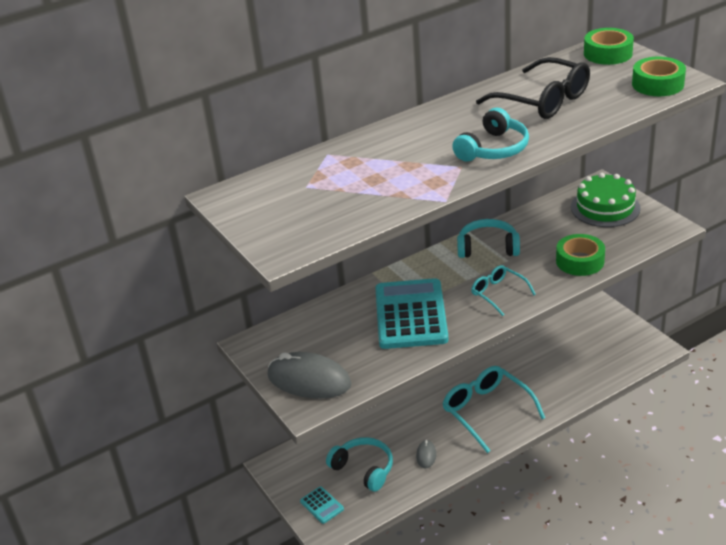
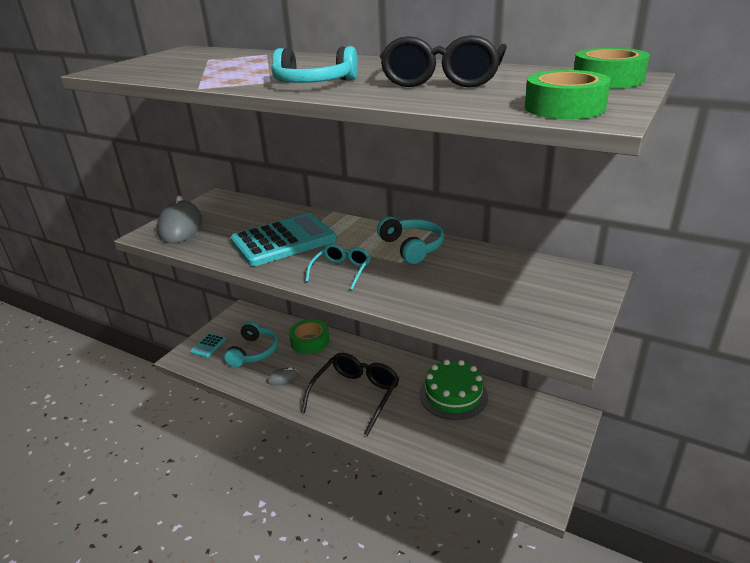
camera: 60 degrees right, 5 degrees down
turquoise glasses [442,366,545,453] -> black glasses [301,353,399,436]
green tape [556,234,605,276] -> green tape moved to [289,319,329,354]
green cake [571,173,641,227] -> green cake moved to [420,359,488,420]

